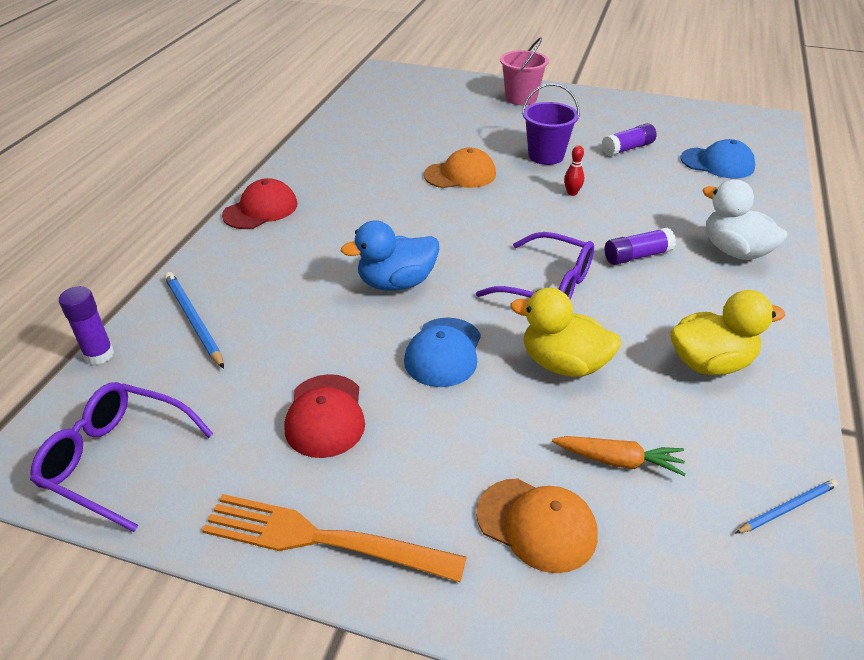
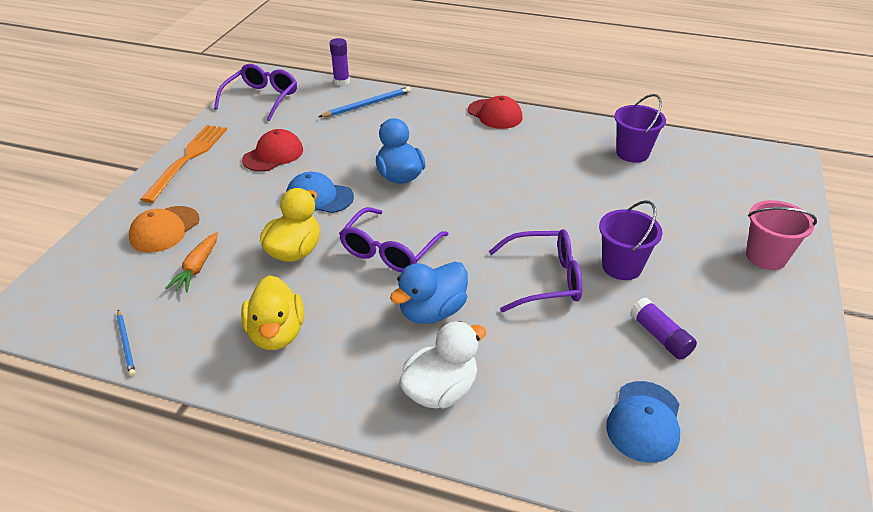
camera: 90 degrees right, 0 degrees up
red cap [285,374,365,458] -> red cap turned 135 degrees clockwise [242,129,303,172]
orange cap [424,147,496,188] -> none
red bowling pin [564,145,584,196] -> purple glasses [489,229,582,312]
purple glue stick [605,228,676,265] -> blue duck [390,262,468,324]
none -> purple bucket [614,94,666,163]

